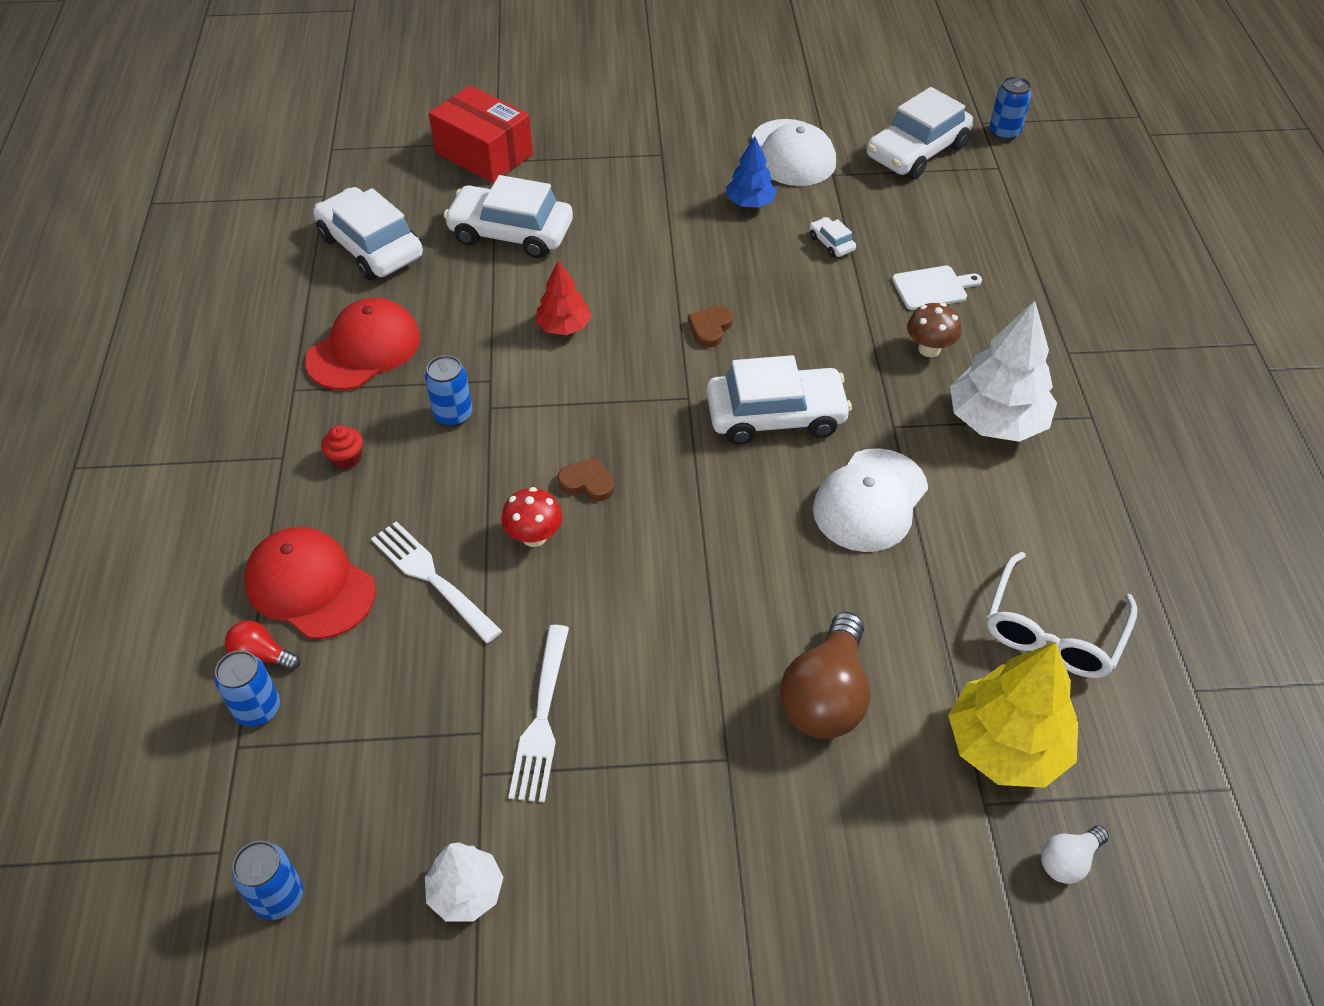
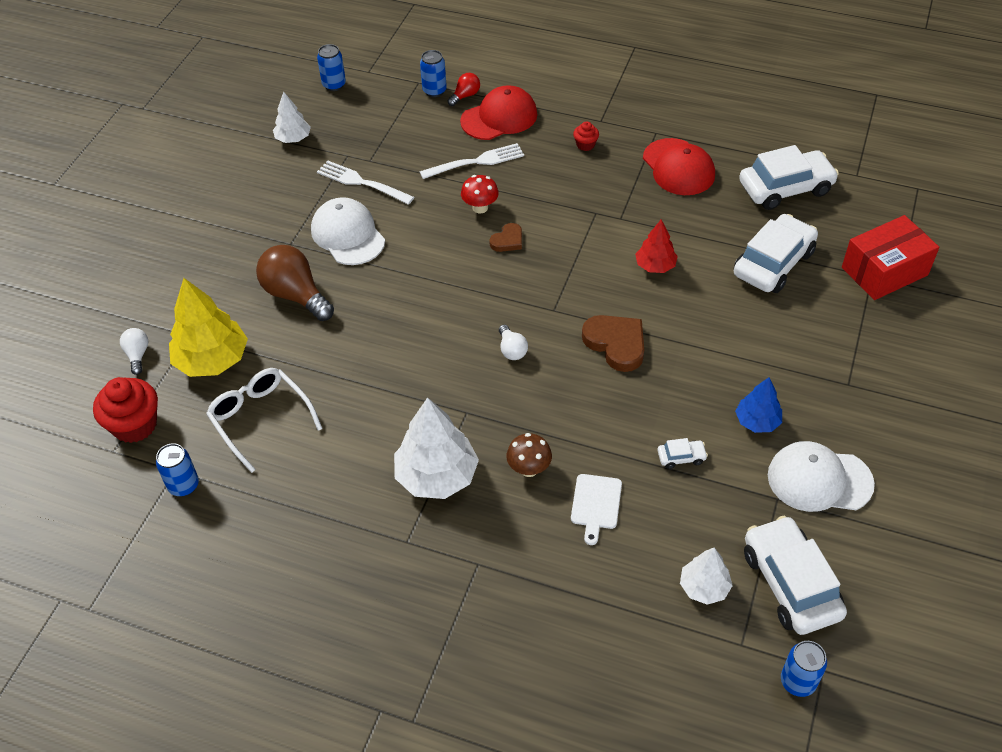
camera: 115 degrees right, 0 degrees up
blue can [425,355,472,427] -> blue can moved to [156,443,199,497]
brown heart [688,306,733,347] -> brown heart [582,315,644,372], size x1.74
white car [707,355,852,445] -> white light bulb [499,324,528,360]
white cap [813,448,928,552] -> white cap moved to [311,197,385,265]
none -> red cupcake [93,377,158,443]
none -> white tree [680,548,733,605]

